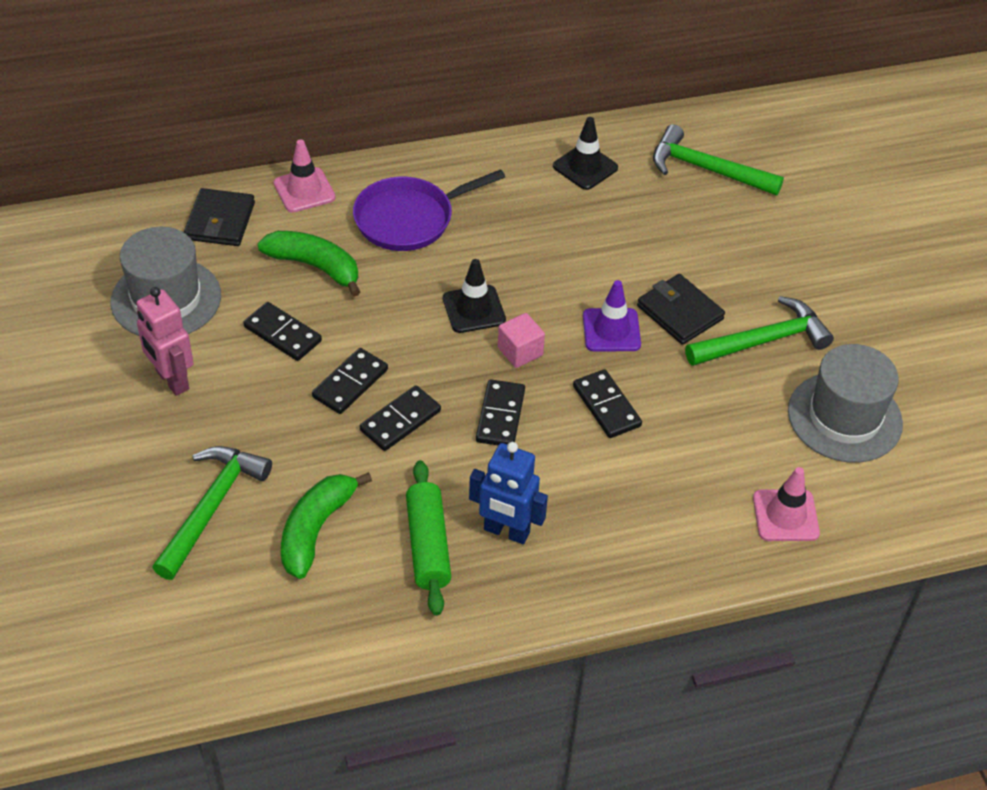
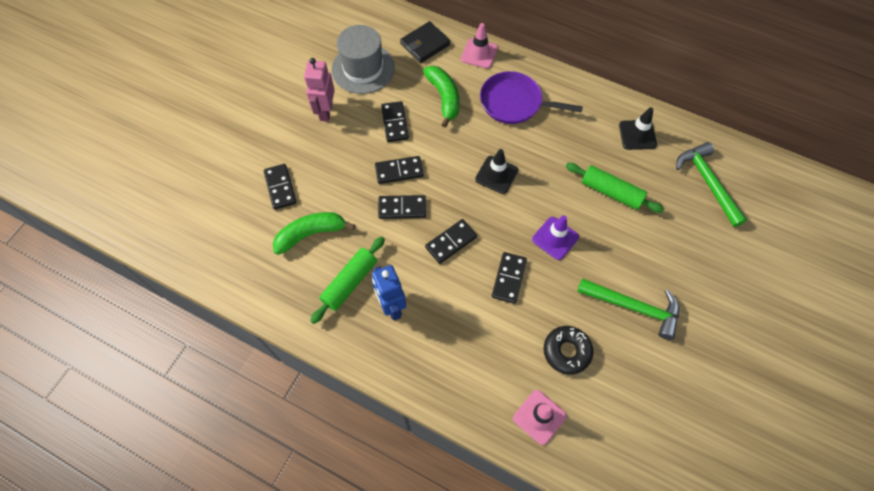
camera: 45 degrees right, 15 degrees up
green hammer [152,446,272,580] -> black domino [264,164,296,210]
pink cube [498,313,545,368] -> none
black wallet [637,274,725,345] -> none
grey hat [788,344,903,463] -> none
none -> black donut [544,326,593,375]
none -> green rolling pin [566,163,664,213]

